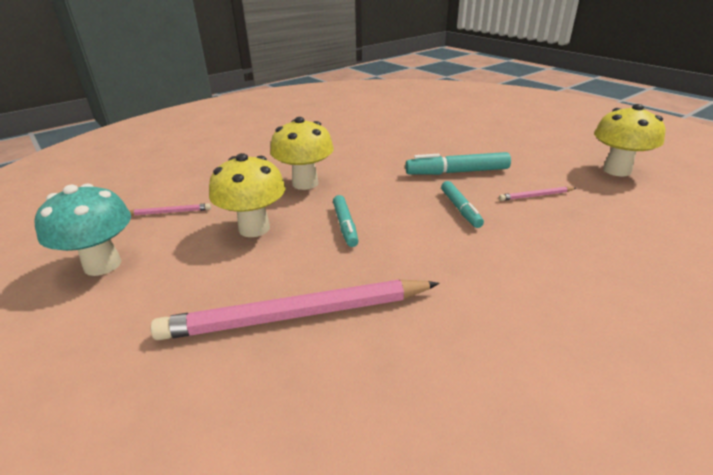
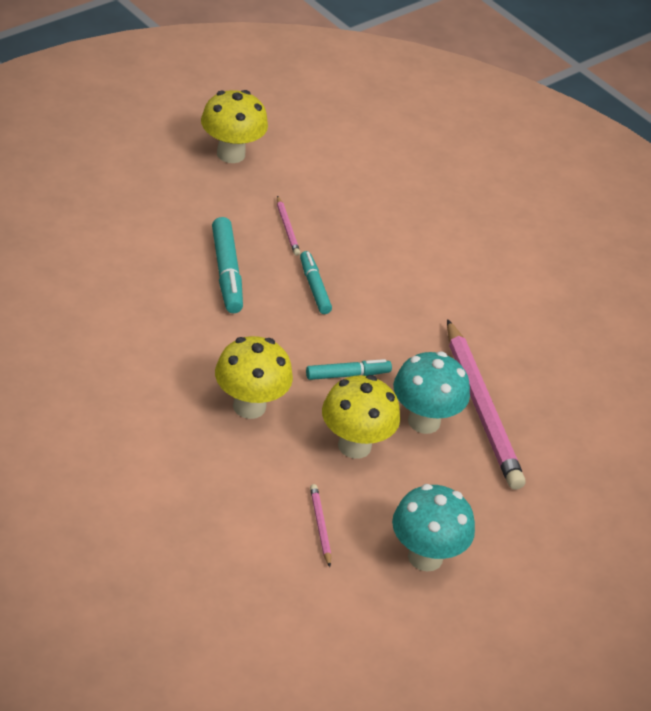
camera: 100 degrees left, 10 degrees up
turquoise marker [441,181,484,228] -> turquoise marker turned 90 degrees counterclockwise [300,251,332,314]
none -> turquoise mushroom [393,351,470,434]

